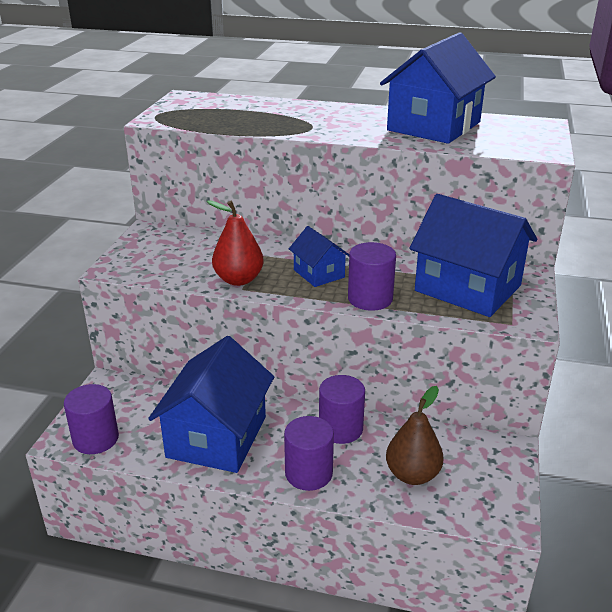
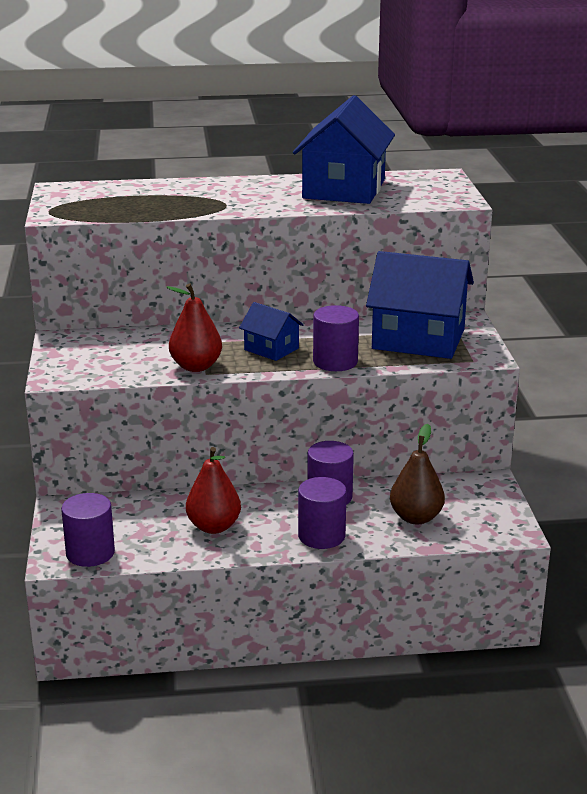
camera: 20 degrees left, 5 degrees down
blue house [148,336,274,473] -> red pear [186,447,241,534]

